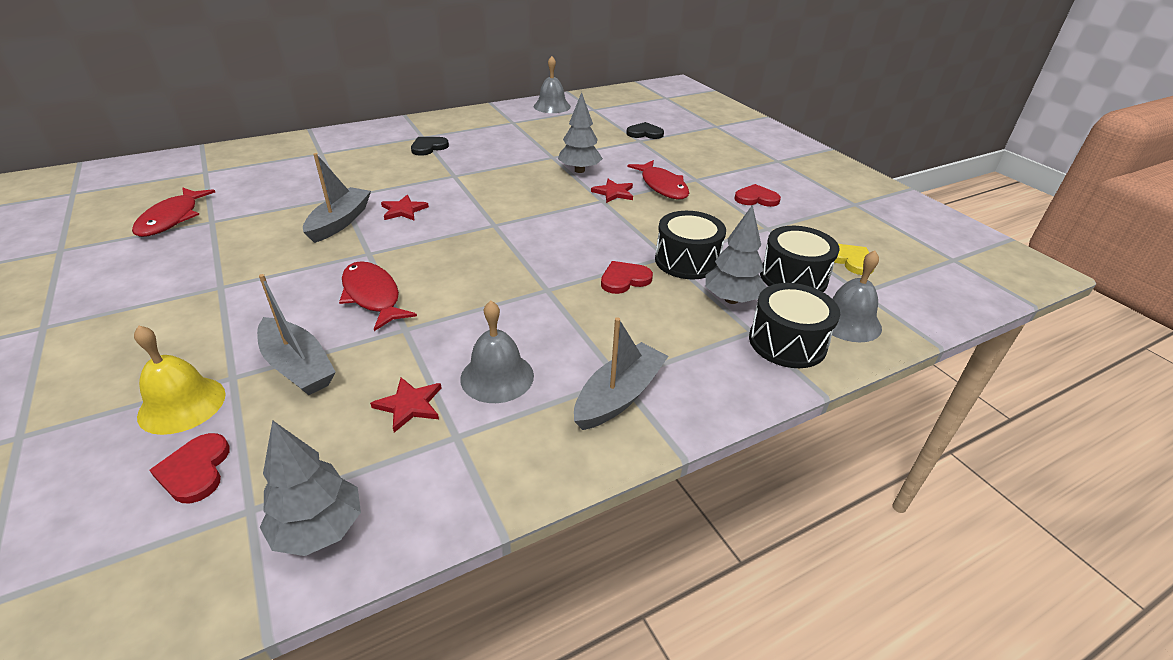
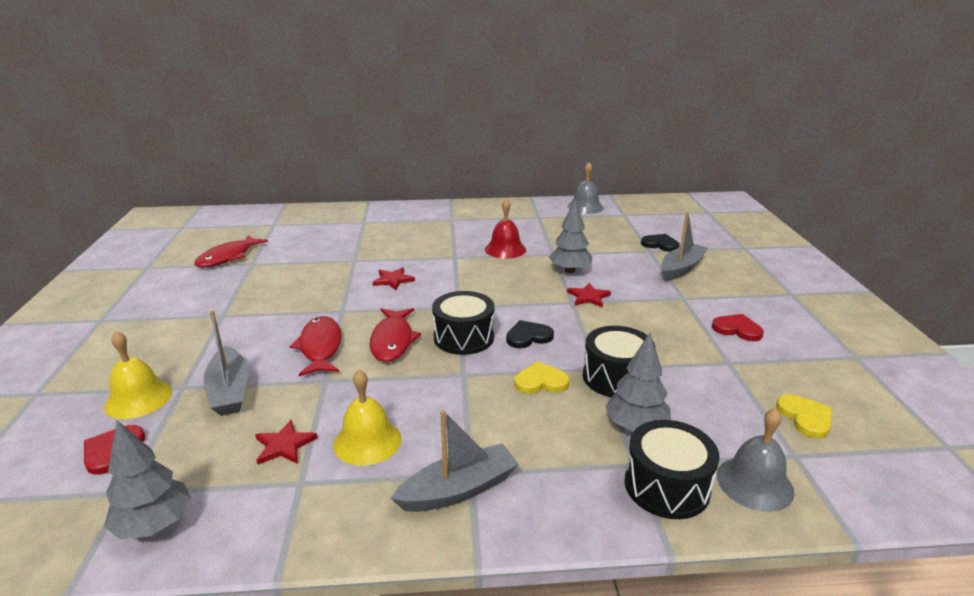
camera: 25 degrees right, 10 degrees down
grey boat [303,153,371,243] -> grey boat moved to [661,212,708,281]
black heart [411,137,449,156] -> black heart moved to [506,320,554,348]
grey bell [460,301,534,403] -> yellow bell [333,370,402,465]
red heart [601,261,653,294] -> yellow heart [514,361,569,394]
red fish [627,160,689,199] -> red fish moved to [369,308,421,362]
black drum [760,226,839,292] -> black drum moved to [432,291,494,355]
none -> red bell [485,199,526,259]

